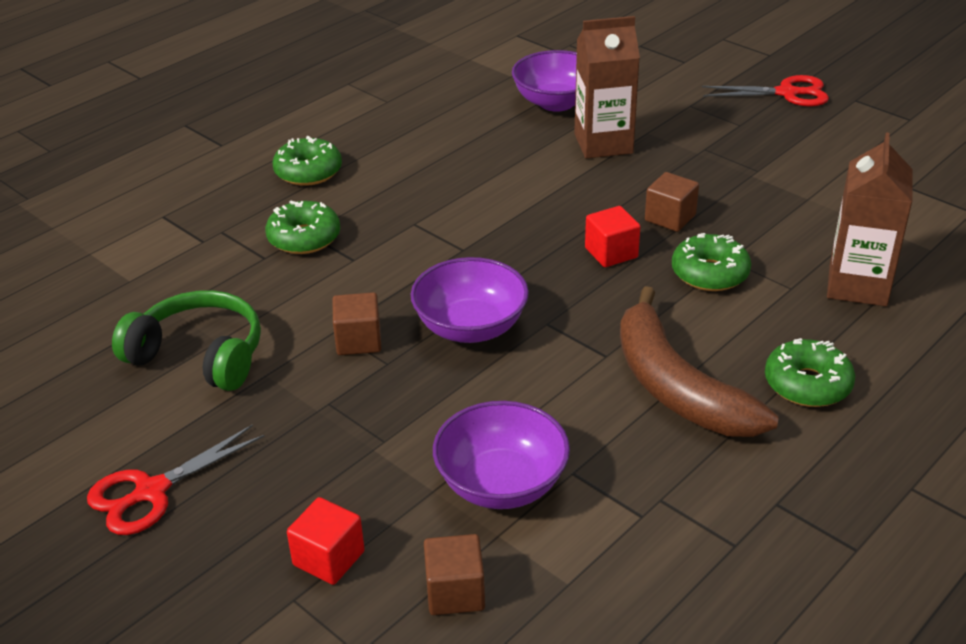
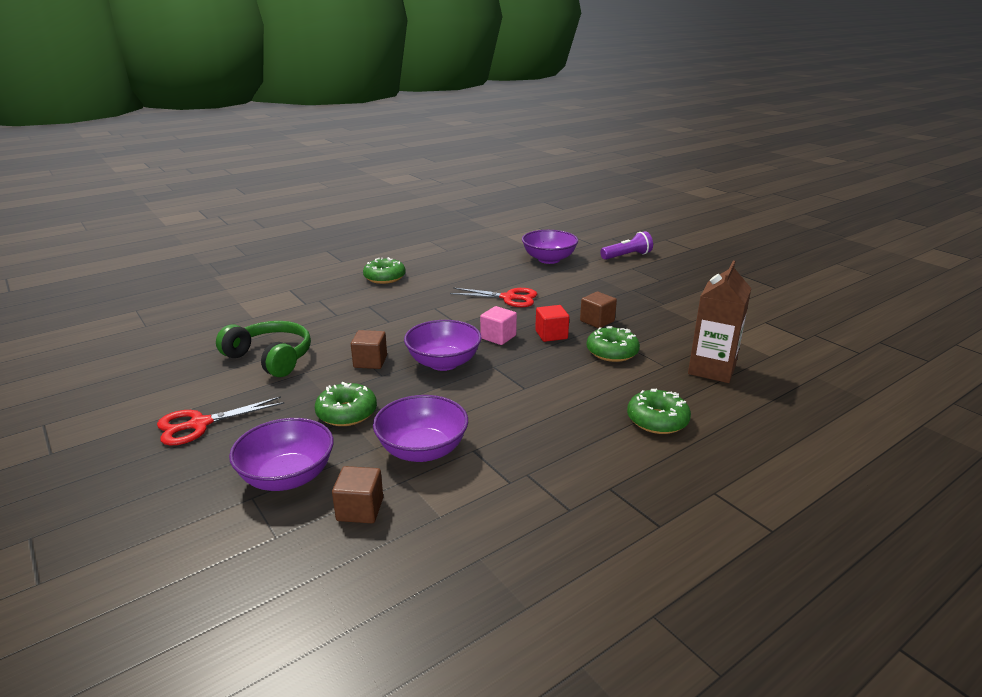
camera: 10 degrees right, 10 degrees down
green donut [265,201,340,254] -> green donut moved to [315,382,377,426]
red cube [287,497,365,585] -> purple bowl [229,418,334,491]
brown carton [574,16,640,158] -> none
brown banana [620,286,779,437] -> none
red scissors [702,75,829,107] -> red scissors moved to [450,288,537,307]
none -> pink cube [480,306,517,345]
none -> purple flashlight [600,231,653,260]

